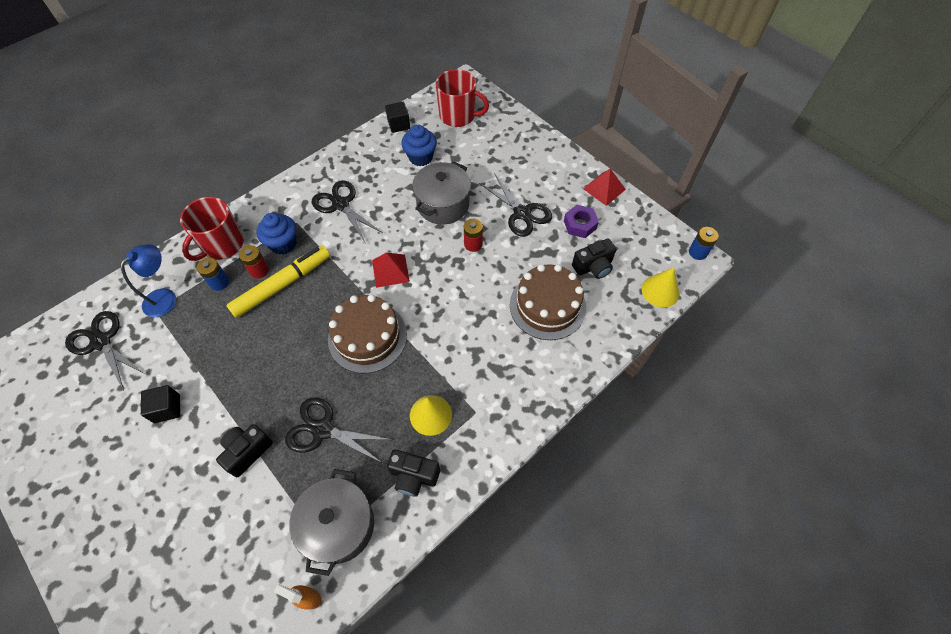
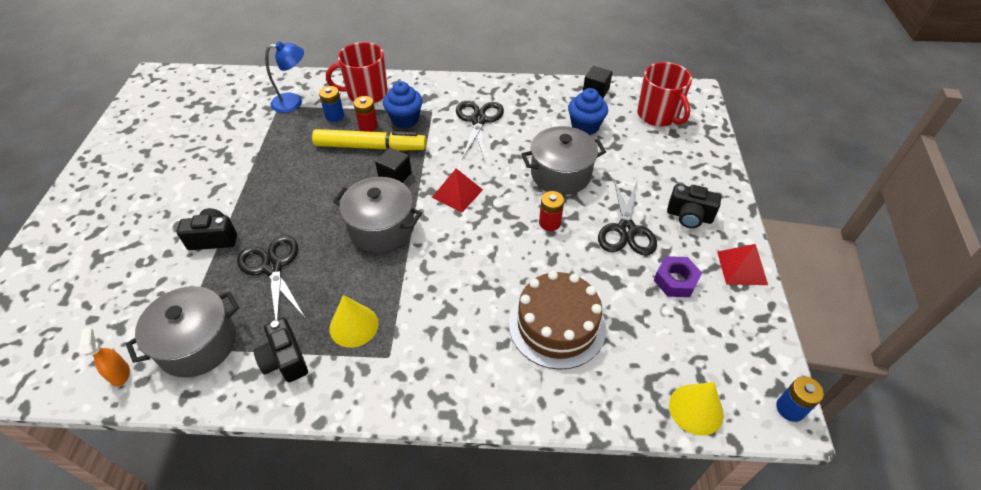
camera: 45 degrees right, 10 degrees down
black scissors [65,311,145,391] -> none
black cube [141,385,180,423] -> black cube moved to [375,148,412,183]
brown cake [328,294,407,373] -> grey pot [333,177,422,252]
black camera [572,239,616,279] -> black camera moved to [667,184,721,228]

